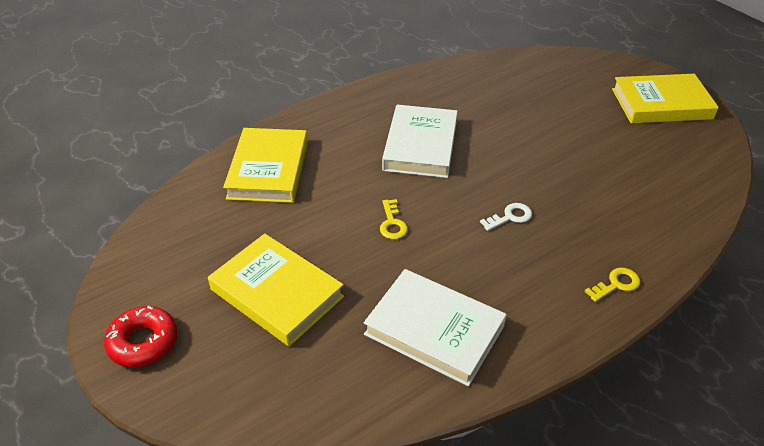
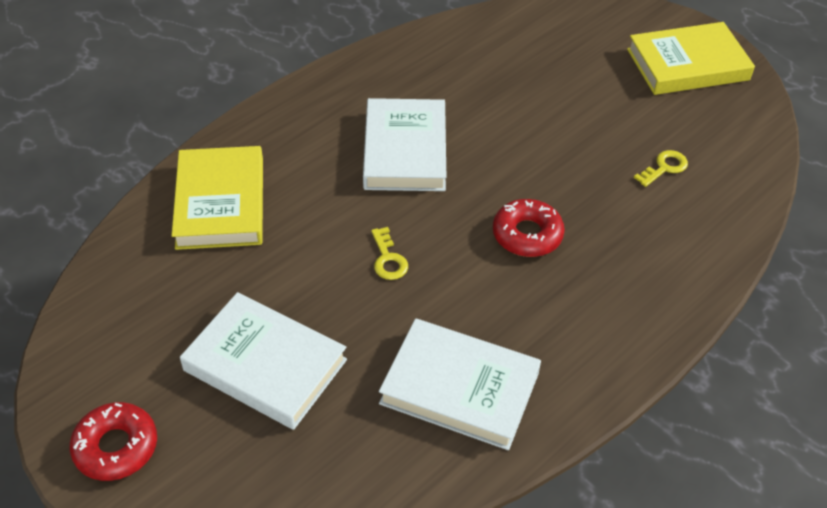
camera: 10 degrees left, 5 degrees up
yellow book [208,234,344,346] -> white book [180,292,347,430]
white key [480,203,532,231] -> red donut [493,199,565,257]
yellow key [584,268,640,302] -> yellow key moved to [634,150,688,187]

